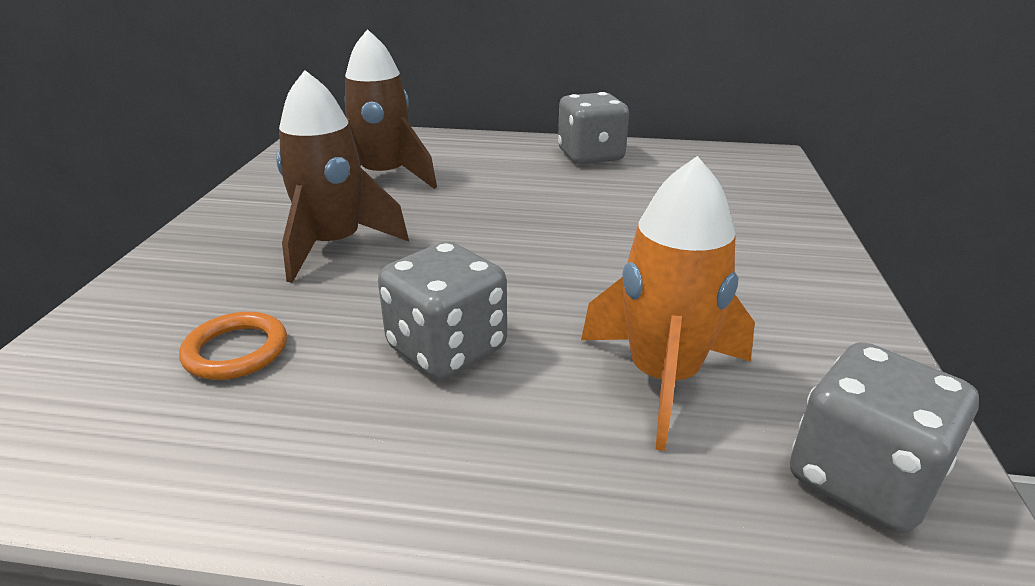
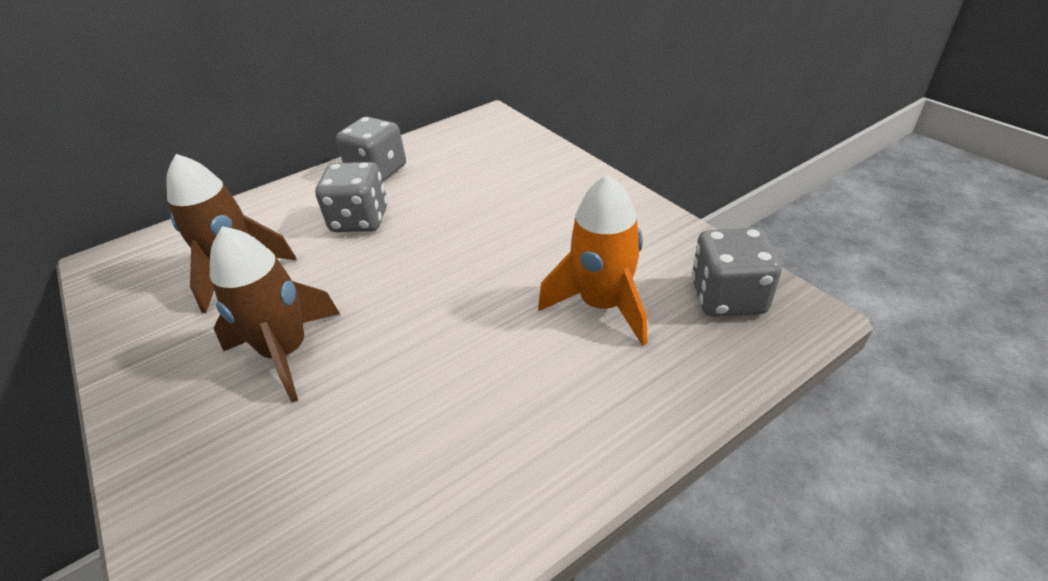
camera: 40 degrees left, 10 degrees up
orange ring [179,312,287,380] -> none
grey dice [378,241,507,380] -> grey dice moved to [315,162,388,232]

